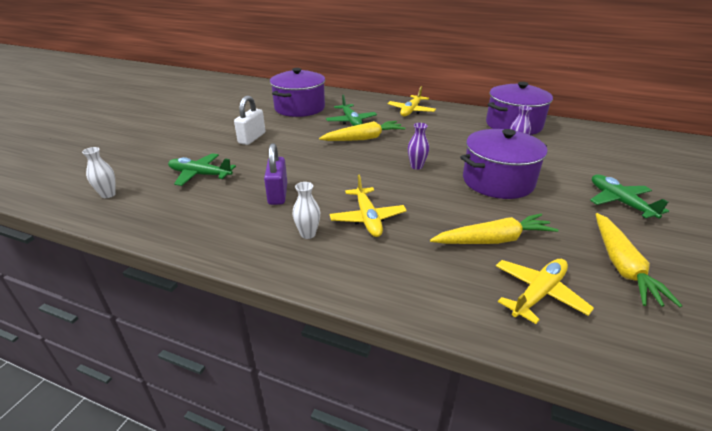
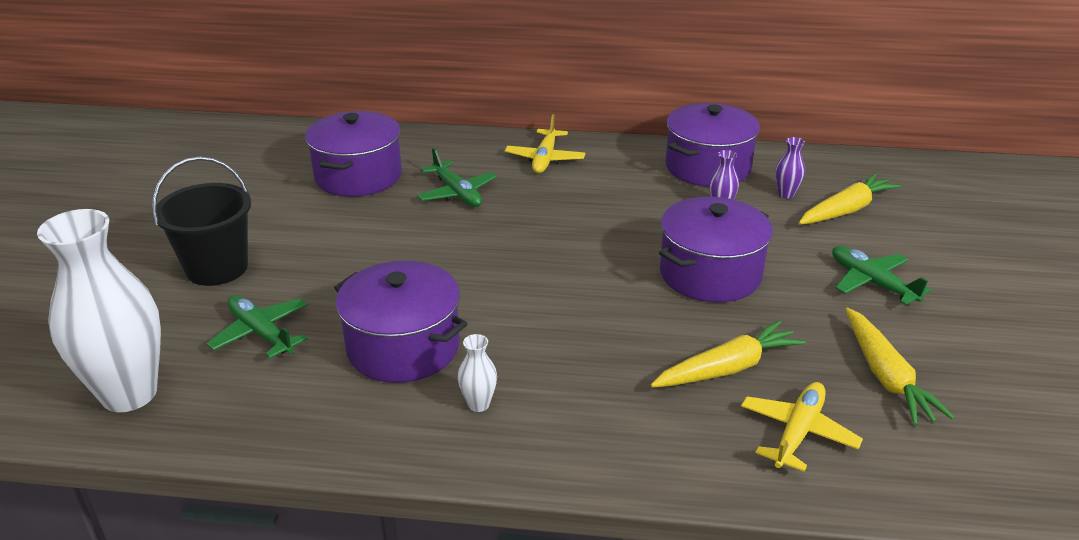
camera: 15 degrees left, 0 degrees up
white vase [82,147,116,198] -> white vase [37,209,161,412], size x2.50
green plane [168,153,236,186] -> green plane turned 45 degrees clockwise [207,295,308,359]
white padlock [234,96,265,145] -> none
purple padlock [264,143,287,205] -> purple pot [334,261,467,383]
yellow carrot [319,121,406,141] -> yellow carrot moved to [799,173,901,224]
yellow plane [329,175,407,237] -> none
purple vase [408,123,429,170] -> purple vase moved to [775,137,805,199]
none -> black bucket [152,156,251,286]

